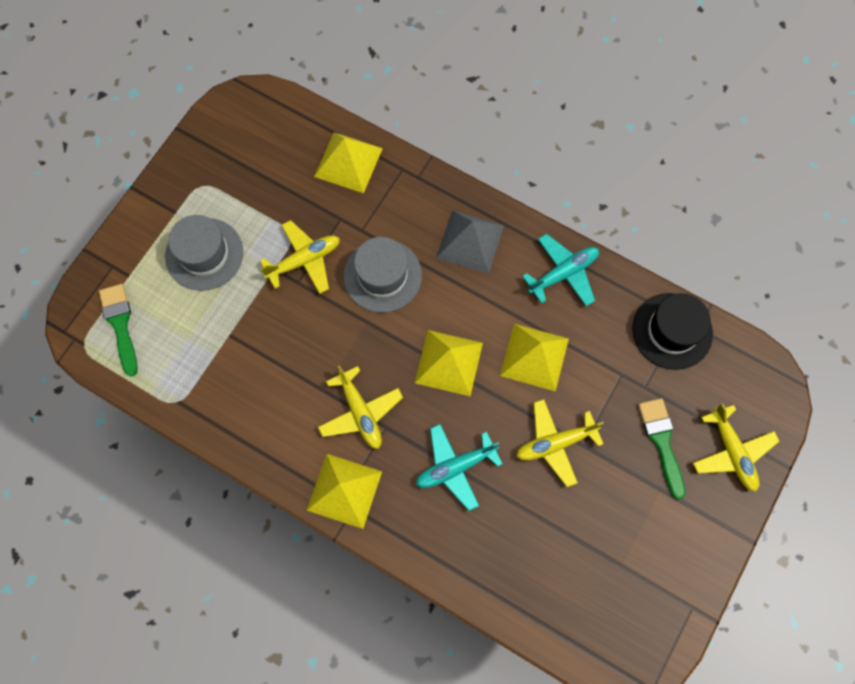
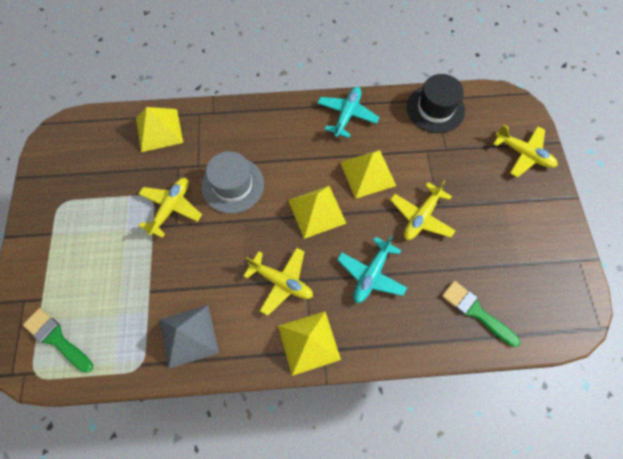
camera: 35 degrees left, 5 degrees down
grey hat [165,215,243,291] -> none
grey pyramid [436,210,504,274] -> grey pyramid moved to [160,305,219,369]
green brush [638,398,685,499] -> green brush moved to [442,281,521,347]

